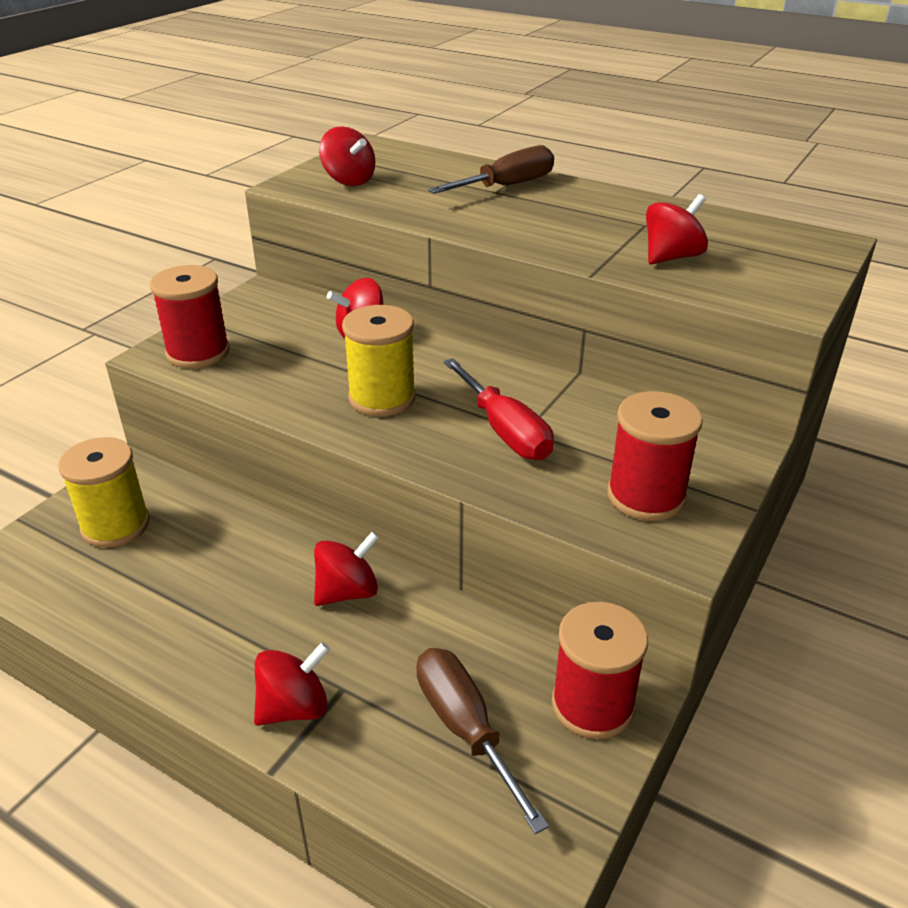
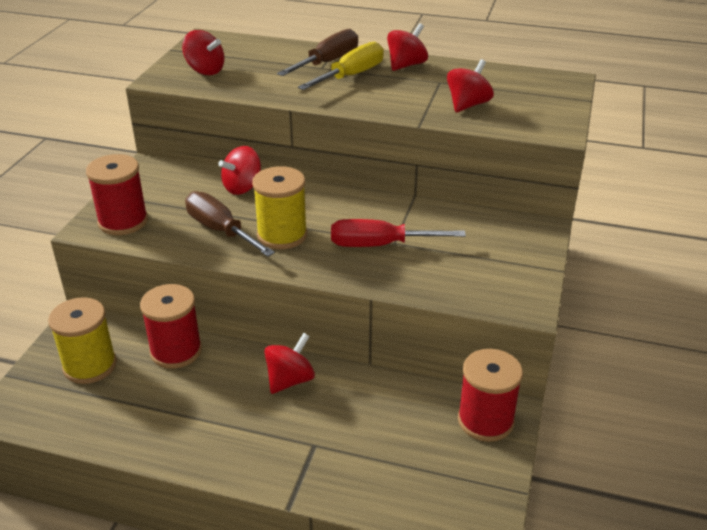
camera: 15 degrees left, 0 degrees up
red spinning top [254,642,330,726] -> red spinning top moved to [387,23,428,71]
brown screwdriver [417,648,549,834] -> brown screwdriver moved to [185,191,275,257]
red screwdriver [444,358,554,460] -> red screwdriver turned 135 degrees clockwise [331,219,466,247]
red spool [607,391,703,521] -> red spool moved to [140,284,202,369]
none -> yellow screwdriver [298,42,384,90]

